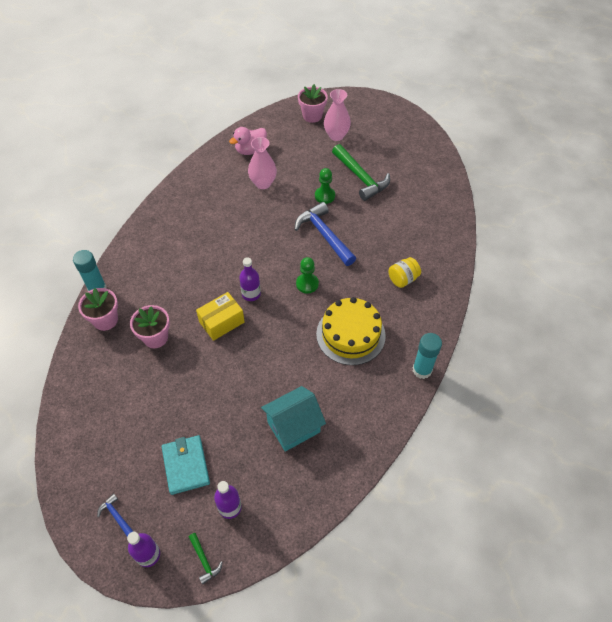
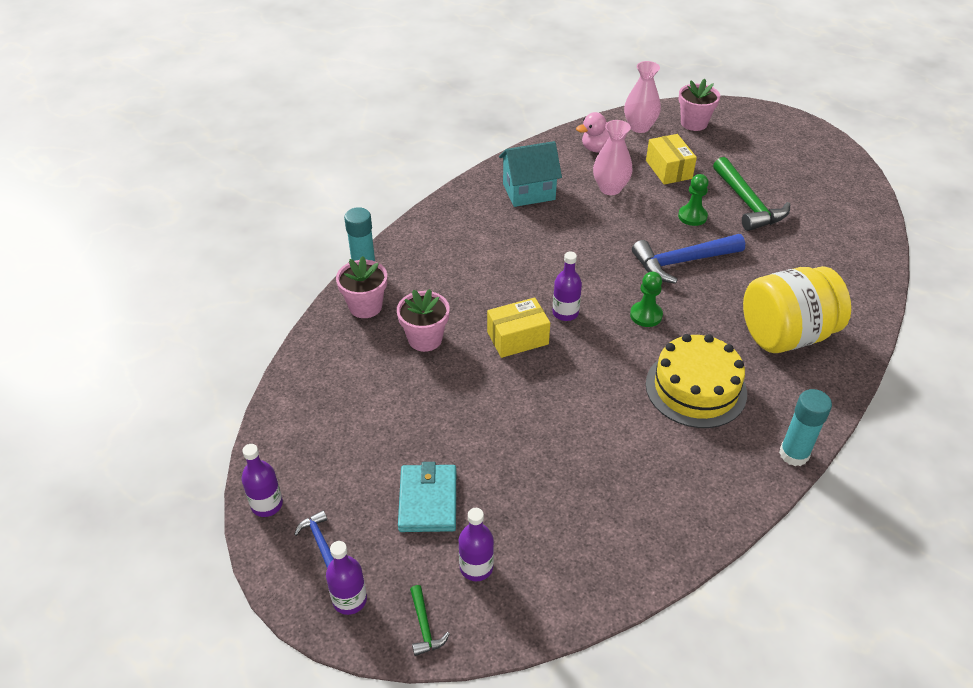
camera: 15 degrees right, 10 degrees down
turquoise house [261,386,326,452] -> turquoise house moved to [499,141,562,207]
blue hammer [294,202,356,266] -> blue hammer turned 90 degrees counterclockwise [632,234,745,284]
pink vase [324,89,351,141] -> pink vase moved to [624,61,661,133]
yellow jar [388,257,421,288] -> yellow jar [743,266,851,353], size x2.16
none -> purple bottle [242,444,283,517]
none -> yellow box [646,134,697,185]

